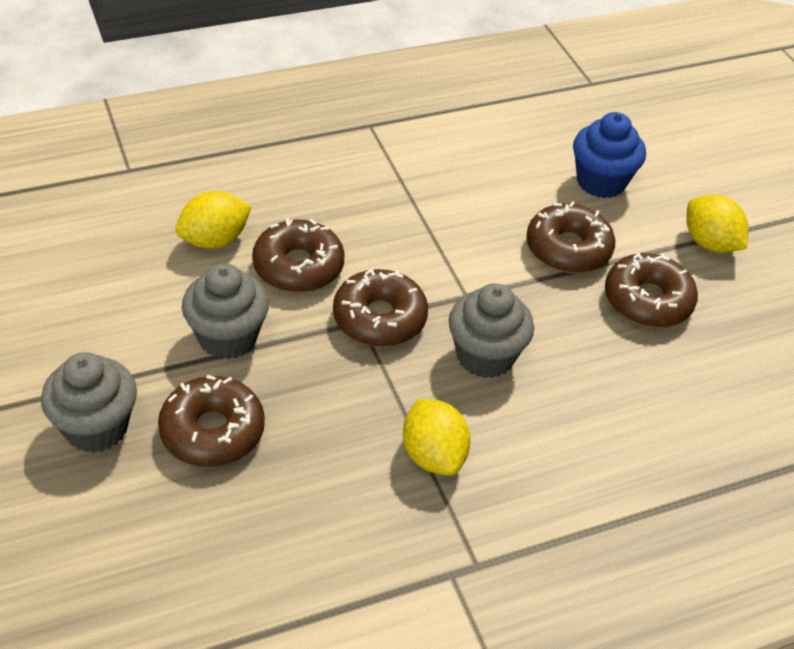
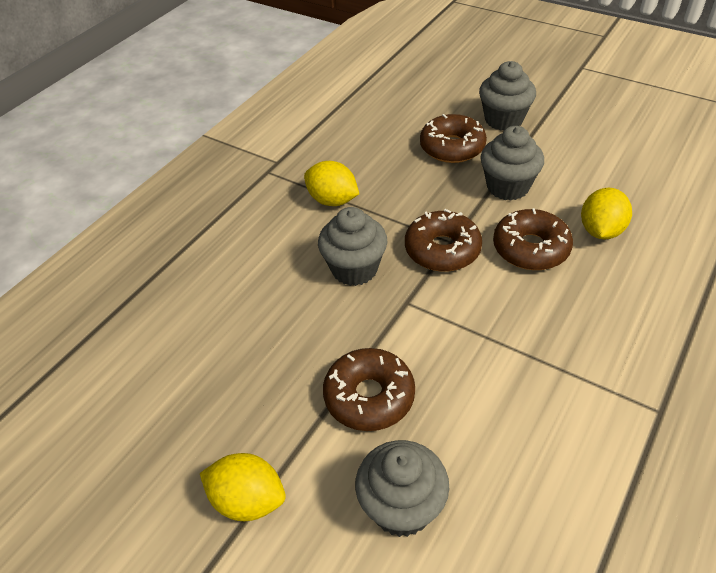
camera: 150 degrees right, 0 degrees up
blue cupcake [573,112,646,198] -> grey cupcake [355,440,449,537]
brown donut [605,253,698,328] -> none

